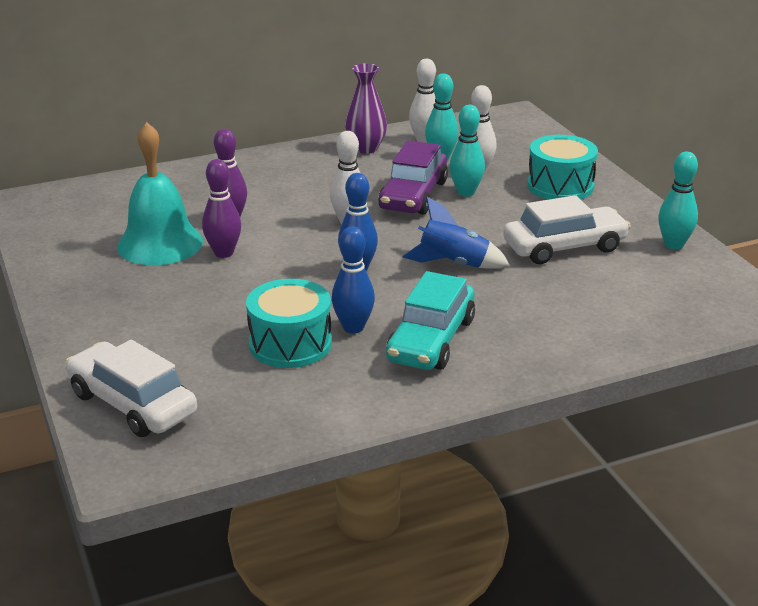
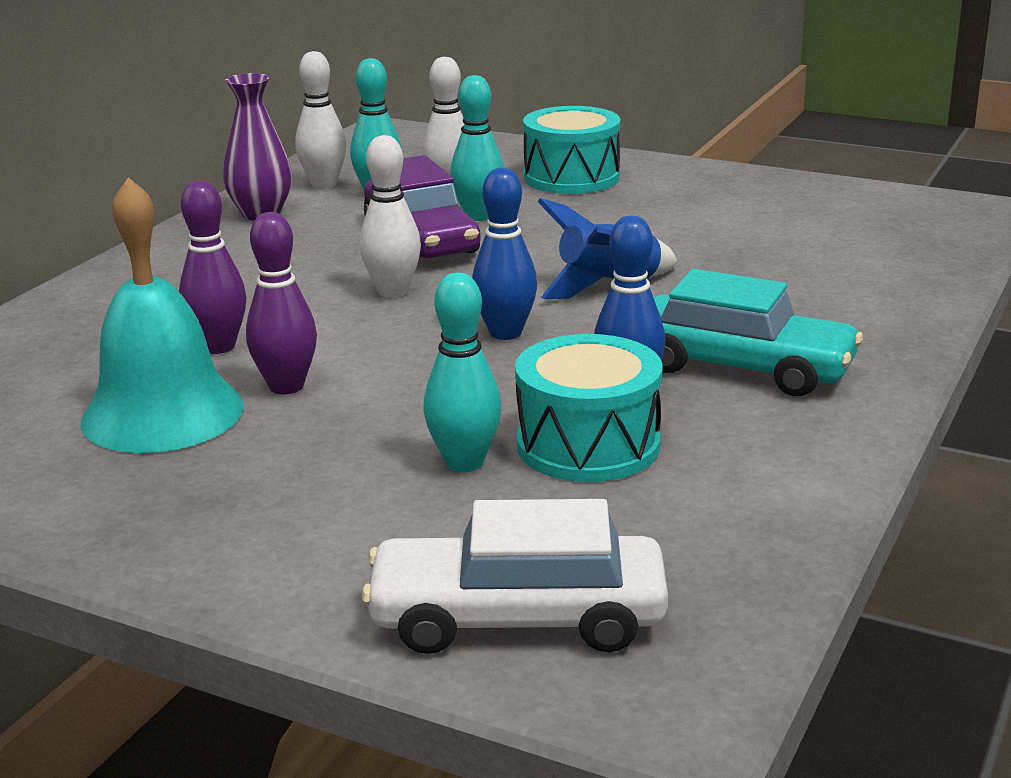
camera: 40 degrees left, 5 degrees down
turquoise car [386,271,475,370] -> turquoise car turned 45 degrees counterclockwise [653,269,863,396]
white car [503,195,631,264] -> none
turquoise bowling pin [658,152,698,250] -> turquoise bowling pin moved to [423,272,502,472]

